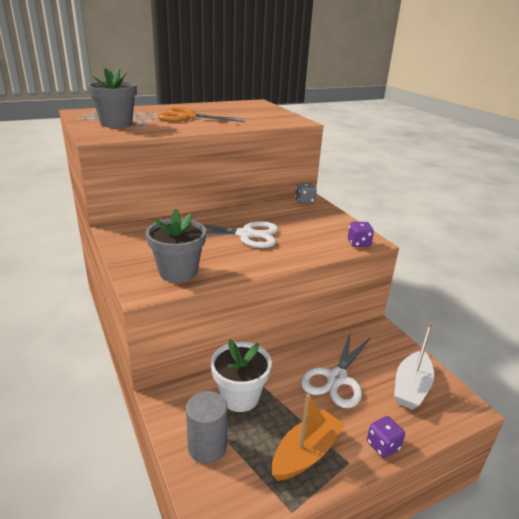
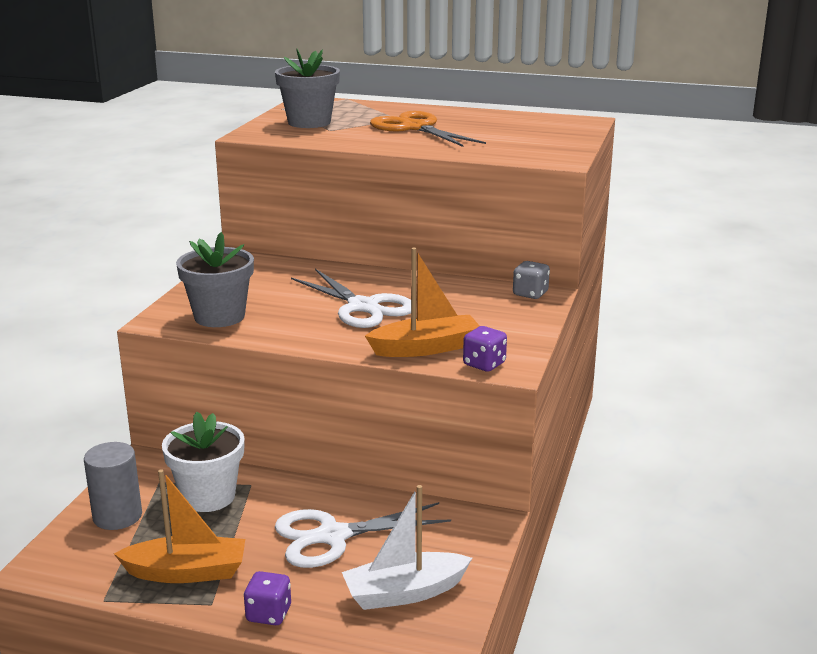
camera: 45 degrees right, 5 degrees down
none -> orange boat [365,248,479,357]

